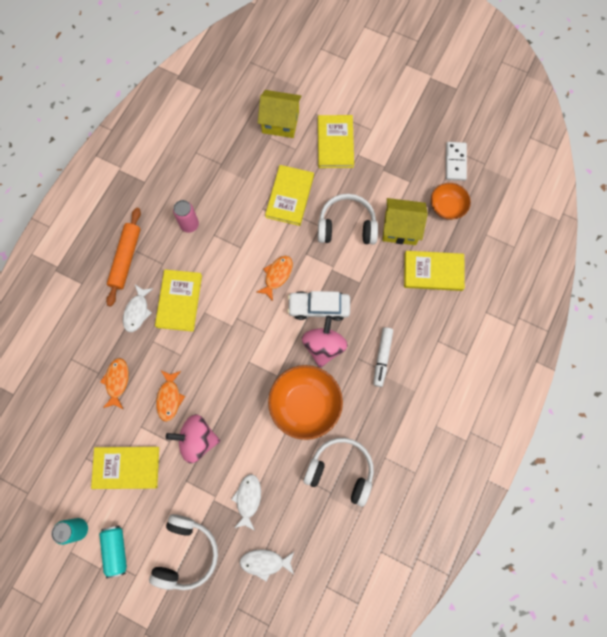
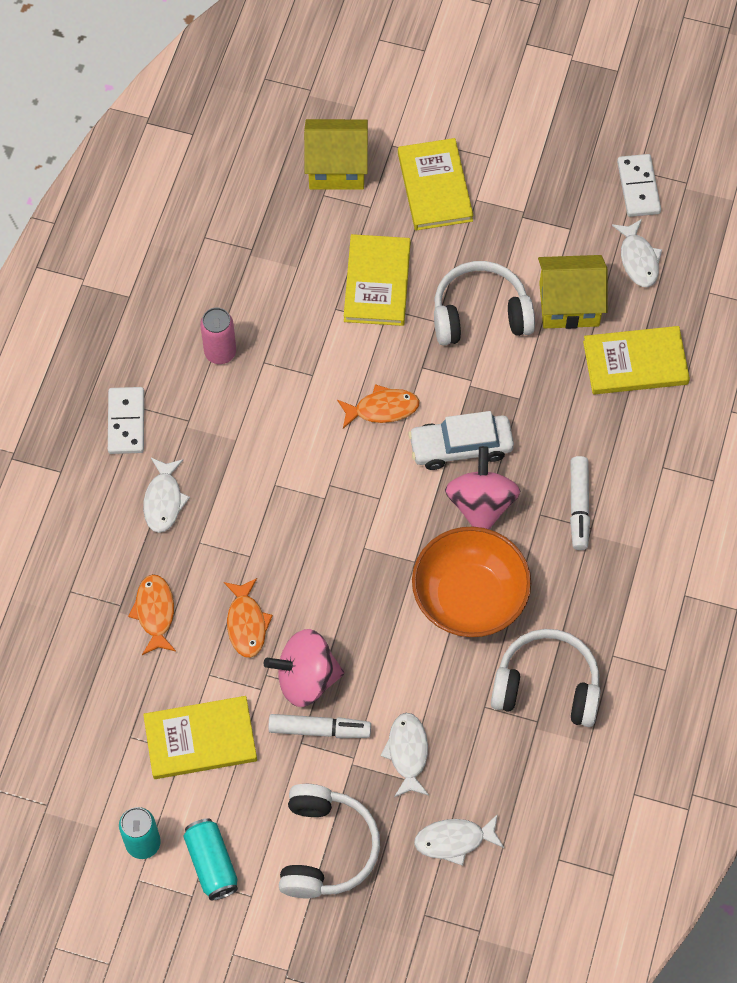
camera: 10 degrees left, 10 degrees down
orange rolling pin [106,208,141,307] -> white domino [108,387,144,454]
yellow book [155,270,202,332] -> none
orange fish [257,256,293,301] -> orange fish turned 60 degrees clockwise [337,384,420,429]
orange bowl [431,183,471,220] -> white fish [612,219,662,287]
none -> white marker [268,714,371,738]

